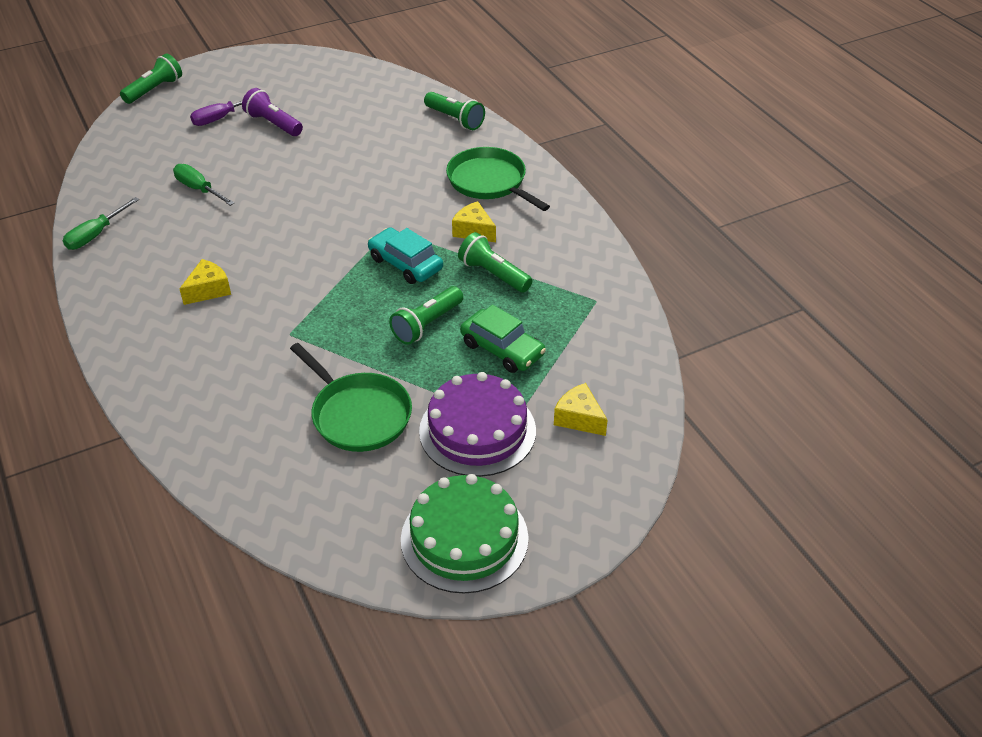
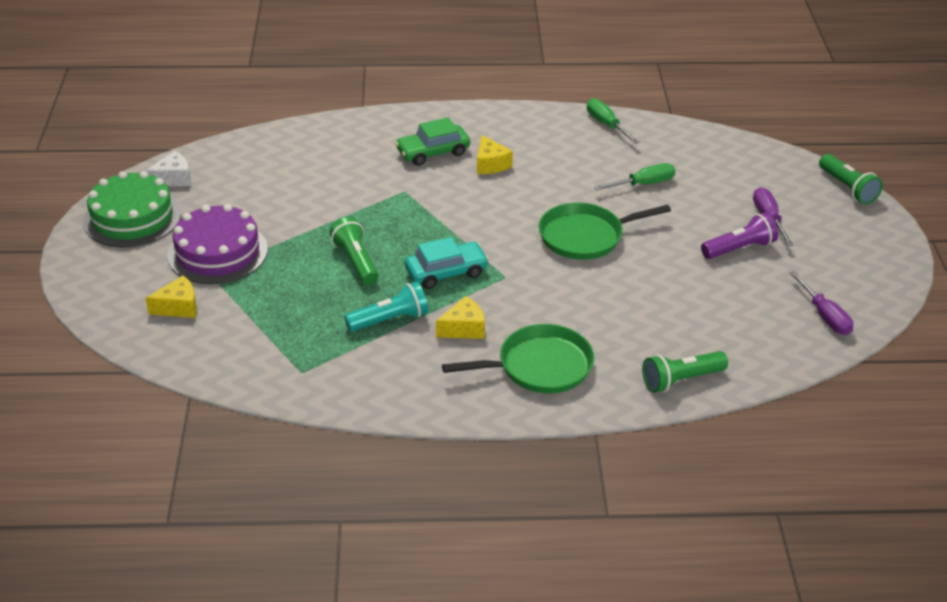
camera: 115 degrees right, 5 degrees down
green pan [290,343,412,452] -> green pan moved to [539,203,671,260]
green flashlight [458,232,532,293] -> turquoise flashlight [344,281,428,332]
green car [460,305,546,373] -> green car moved to [395,117,470,166]
none -> white cheese [146,151,191,186]
none -> purple screwdriver [789,271,853,335]

